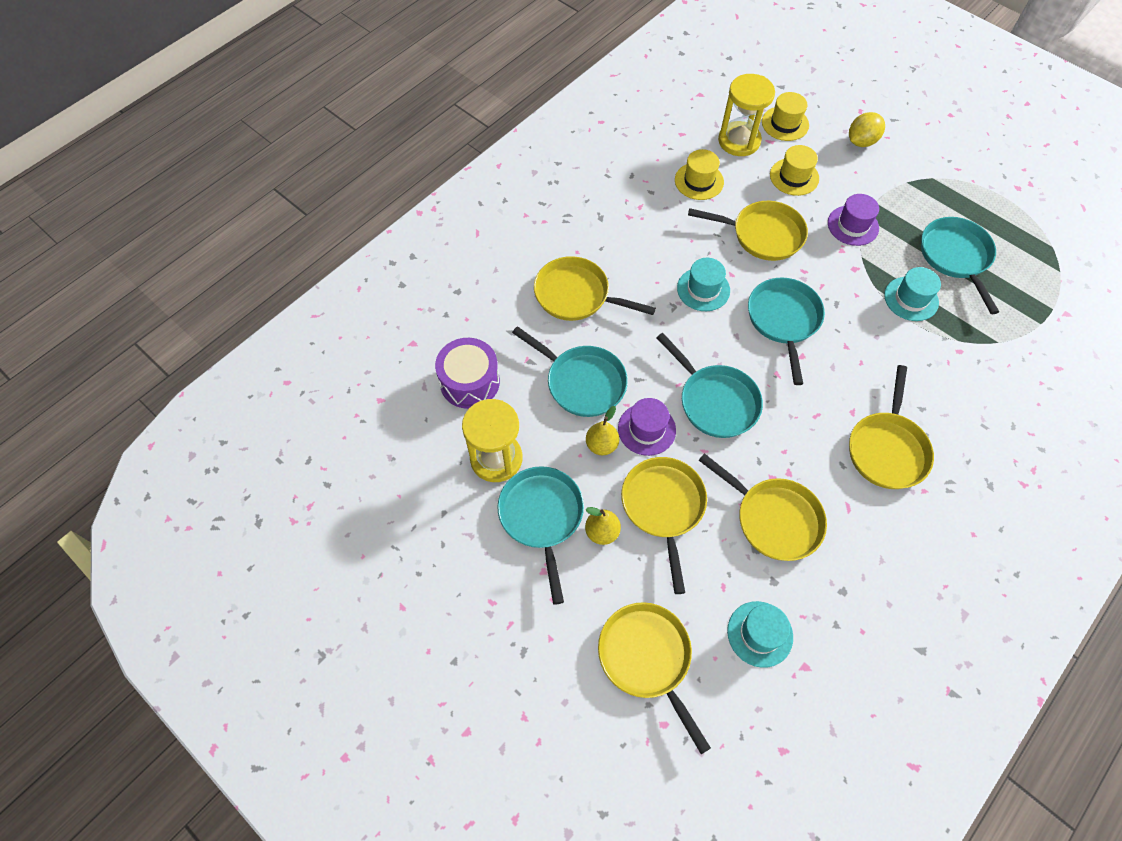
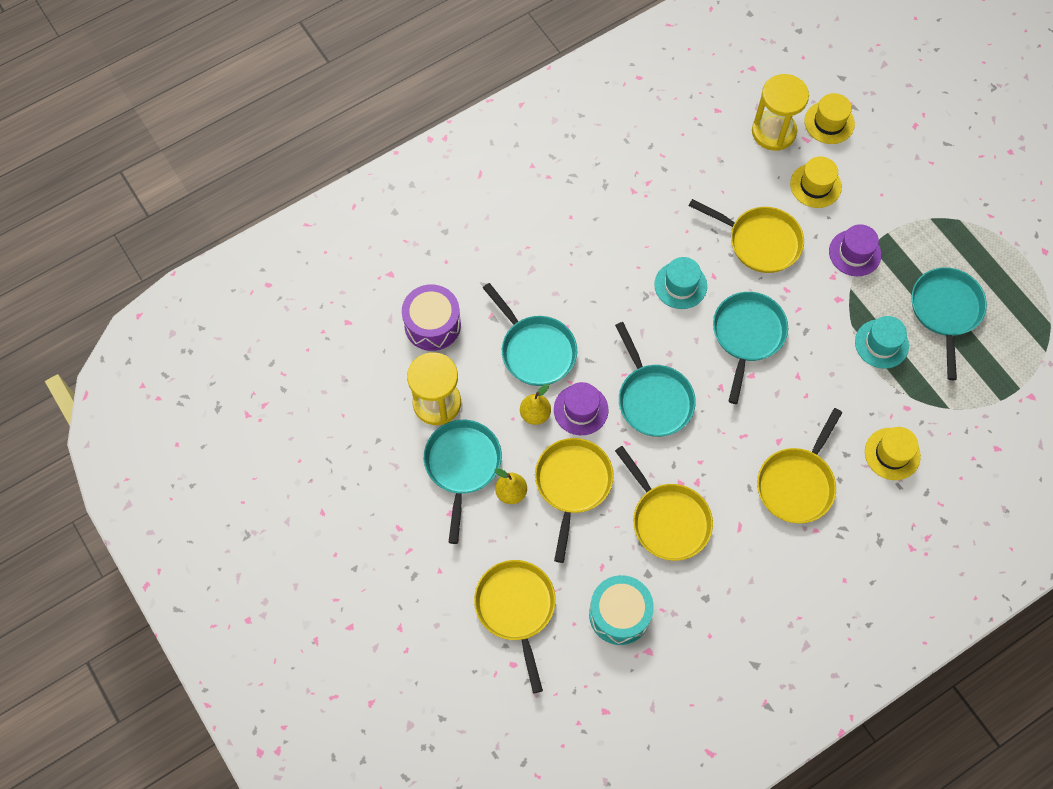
camera: 15 degrees right, 5 degrees up
yellow pan [534,256,656,321] -> none
yellow hat [675,149,724,200] -> yellow hat moved to [865,427,921,480]
turquoise hat [727,601,793,668] -> turquoise drum [589,575,654,645]
yellow lemon [849,112,885,147] -> none

